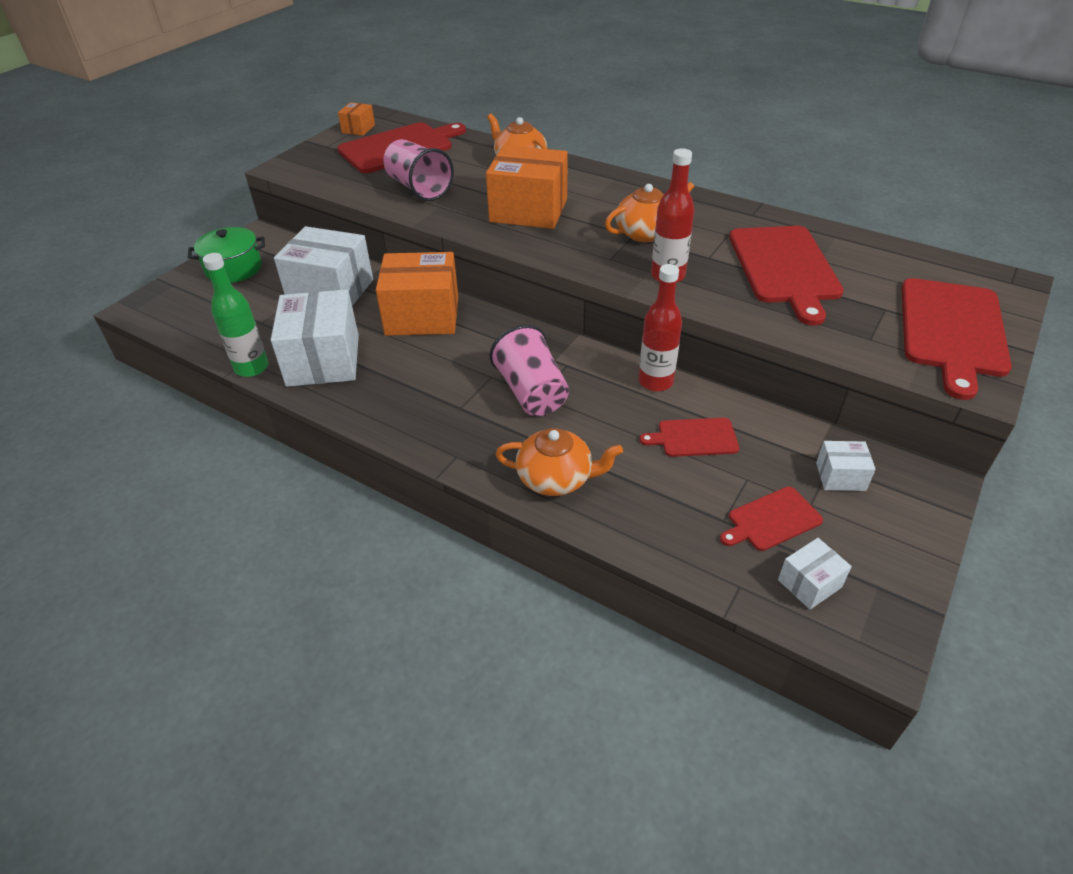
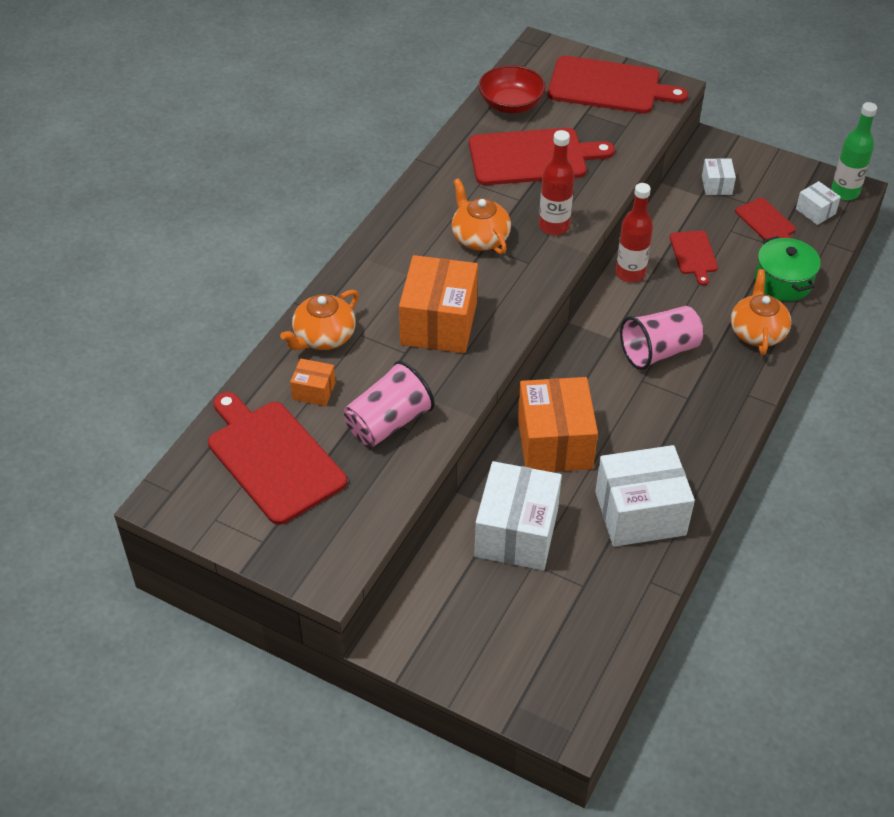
camera: 95 degrees left, 5 degrees up
green pot [188,227,265,283] -> green pot moved to [755,236,821,301]
green bottle [203,253,268,377] -> green bottle moved to [831,102,877,200]
orange box [338,102,375,136] -> orange box moved to [290,358,336,406]
none -> red bowl [478,65,546,113]

